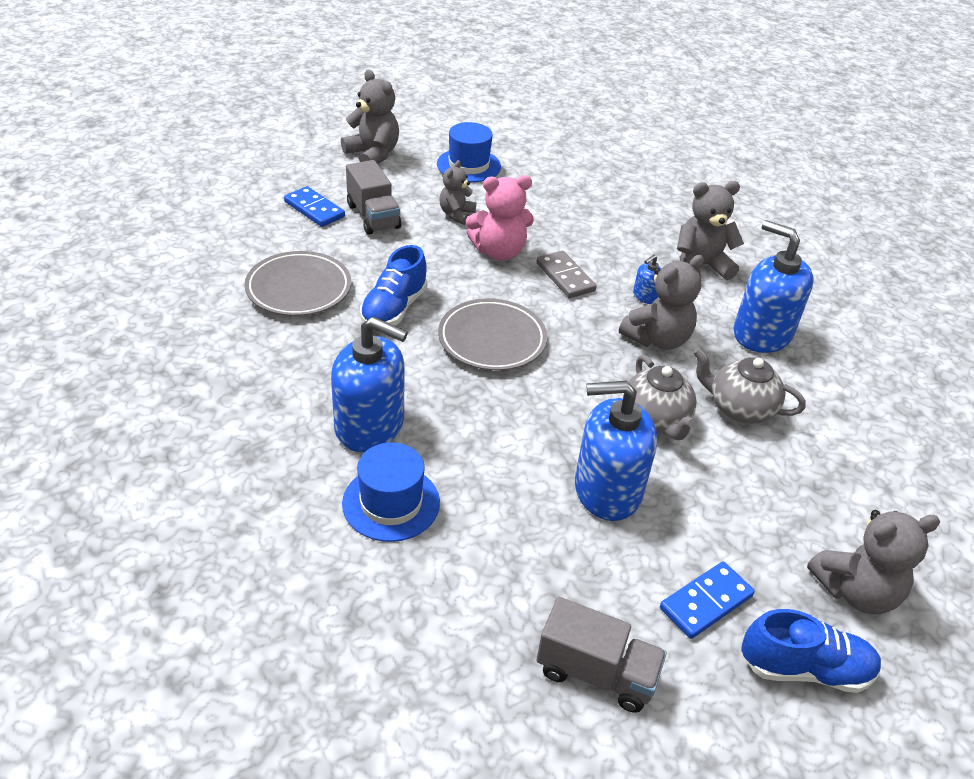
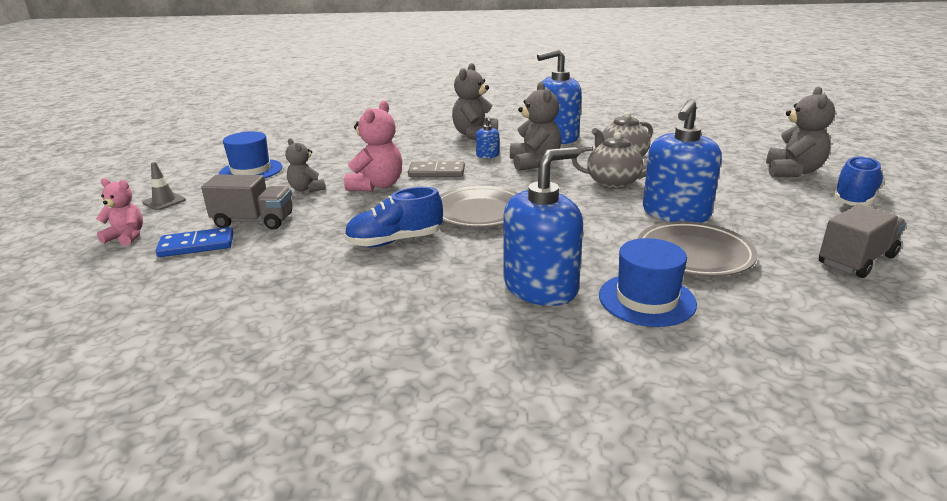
camera: 55 degrees left, 15 degrees down
grey plate [244,251,351,316] -> grey plate moved to [638,221,758,277]
grey teddy bear [341,69,399,164] -> grey traffic cone [142,162,186,210]
blue shoe [360,245,428,326] -> blue shoe turned 105 degrees clockwise [344,187,443,247]
blue domino [660,561,755,639] -> none
none -> pink teddy bear [96,178,143,246]

